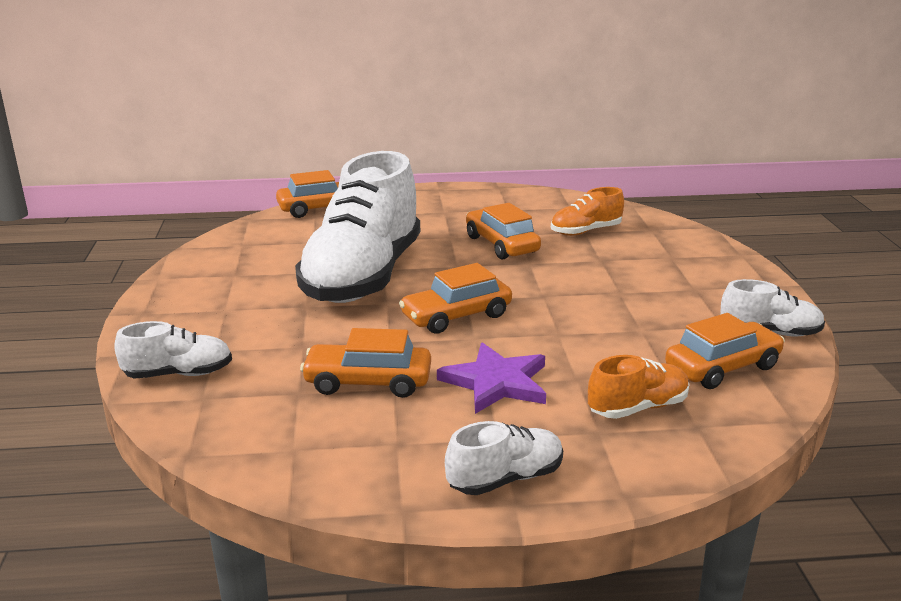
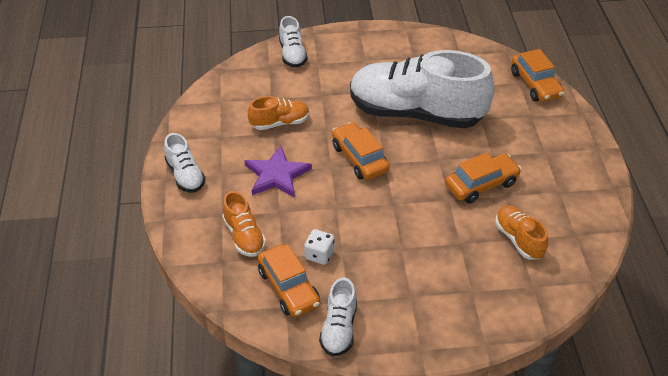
camera: 90 degrees right, 20 degrees up
orange car [300,328,431,398] -> orange shoe [248,96,310,130]
none -> white dice [304,229,334,265]

